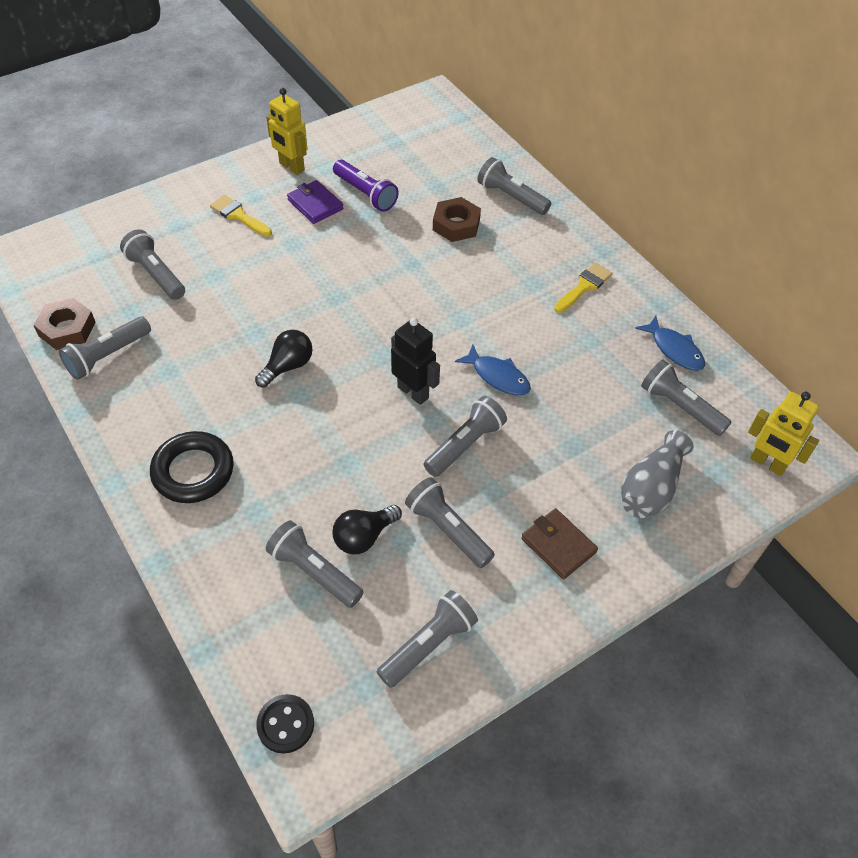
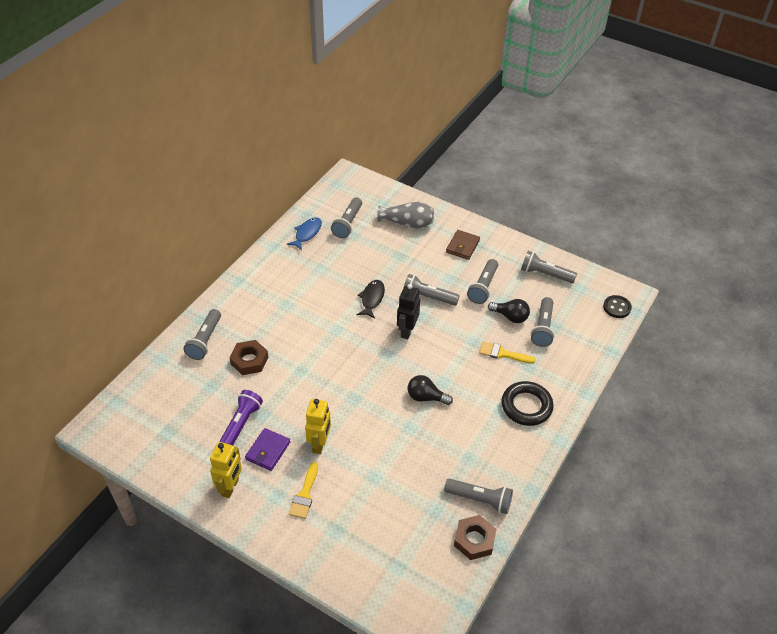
camera: 115 degrees left, 5 degrees down
grey flashlight [120,229,185,300] -> none
blue fish [455,345,531,396] -> black fish [357,280,385,319]
yellow brush [554,263,613,313] -> yellow brush moved to [479,341,536,364]
yellow robot [748,392,819,476] -> yellow robot moved to [305,399,331,454]

